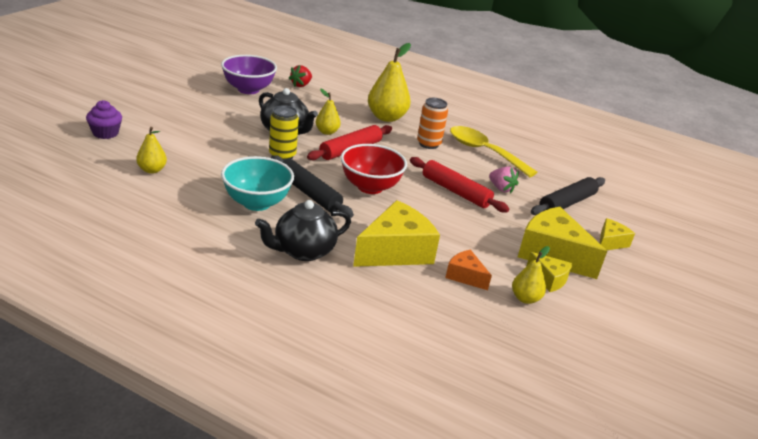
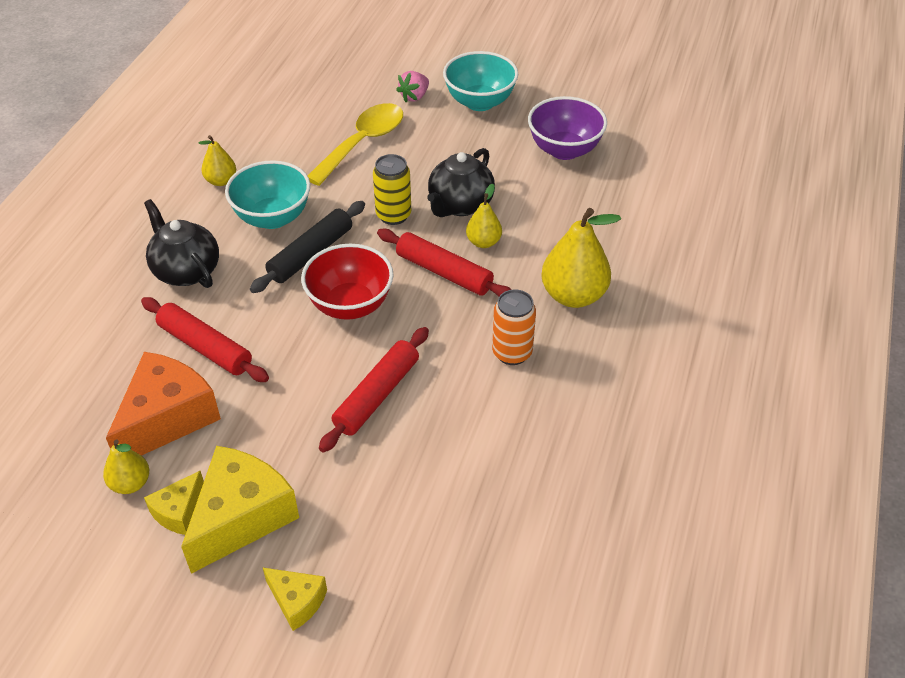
camera: 85 degrees right, 15 degrees up
purple cupcake [86,100,122,139] -> none
yellow pear [136,127,167,174] -> yellow pear moved to [199,135,236,186]
red strawberry [288,65,312,87] -> none
yellow cheese [353,200,440,267] -> red rolling pin [141,297,269,382]
orange cheese [445,249,492,290] -> orange cheese [106,352,221,456], size x1.93
yellow spoon [450,126,538,177] -> yellow spoon moved to [308,103,403,186]
pink strawberry [489,167,519,194] -> pink strawberry moved to [396,71,429,102]
black rolling pin [531,177,605,215] -> none
none -> turquoise bowl [443,51,518,111]

